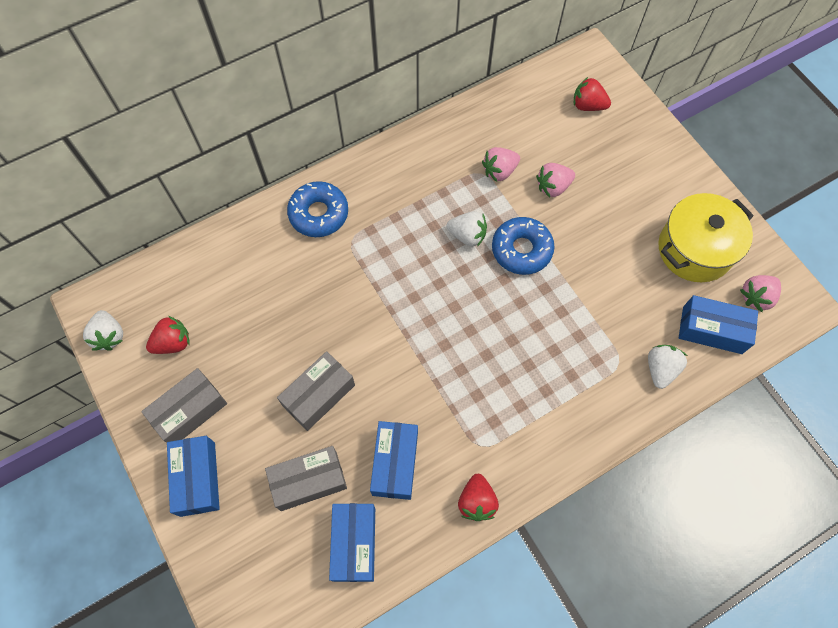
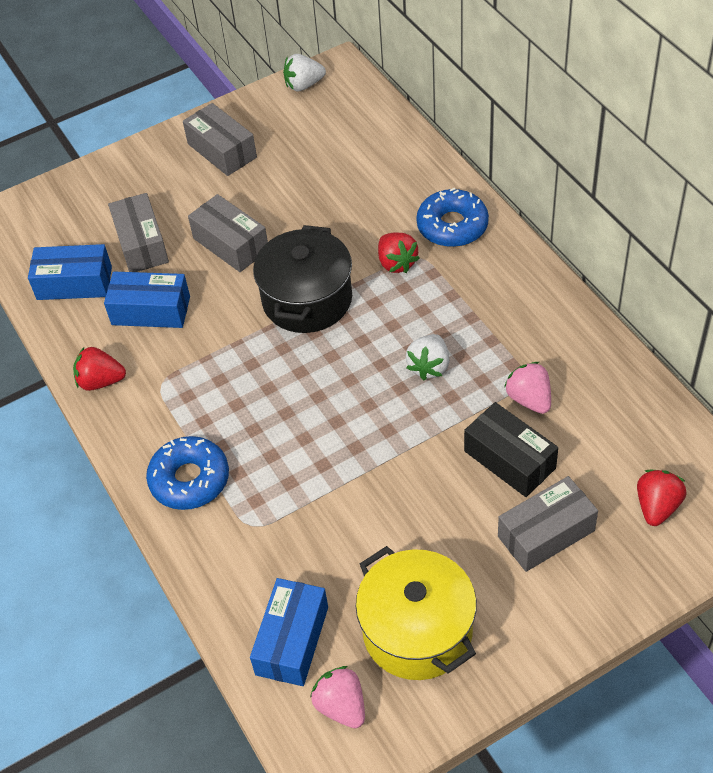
camera: 95 degrees right, 15 degrees down
red strawberry [146,316,190,354] -> red strawberry moved to [378,233,420,273]
blue box [167,436,220,517] -> none
blue donut [492,217,555,275] -> blue donut moved to [146,436,229,510]
pink strawberry [536,163,575,197] -> black box [464,402,558,497]
white strawberry [648,345,687,389] -> none
none -> black pot [253,225,352,333]
none -> grey box [498,476,598,572]

